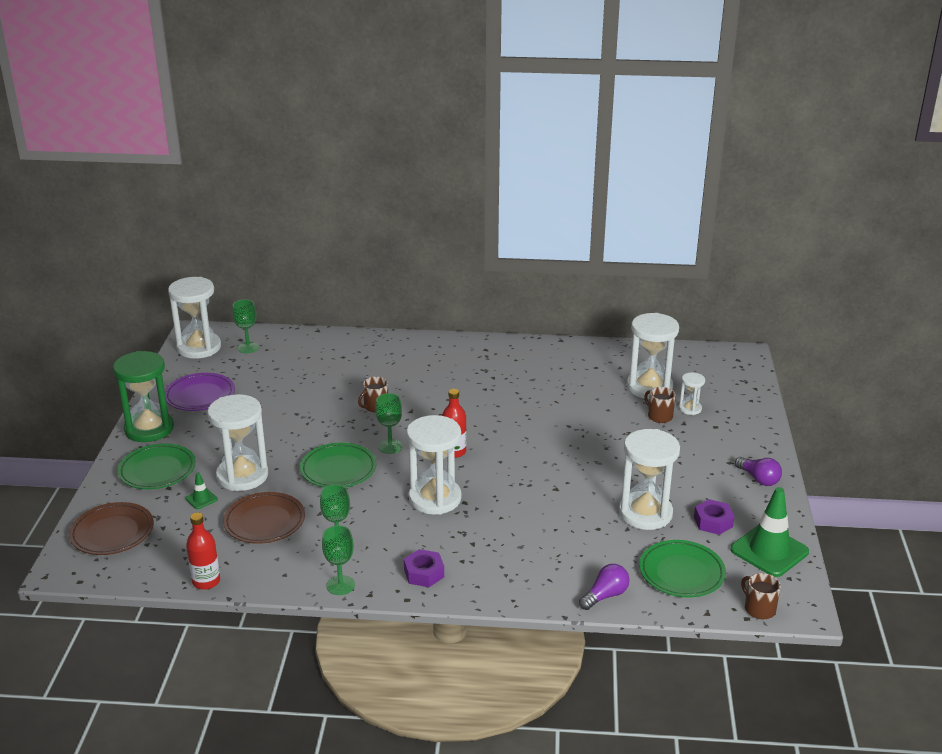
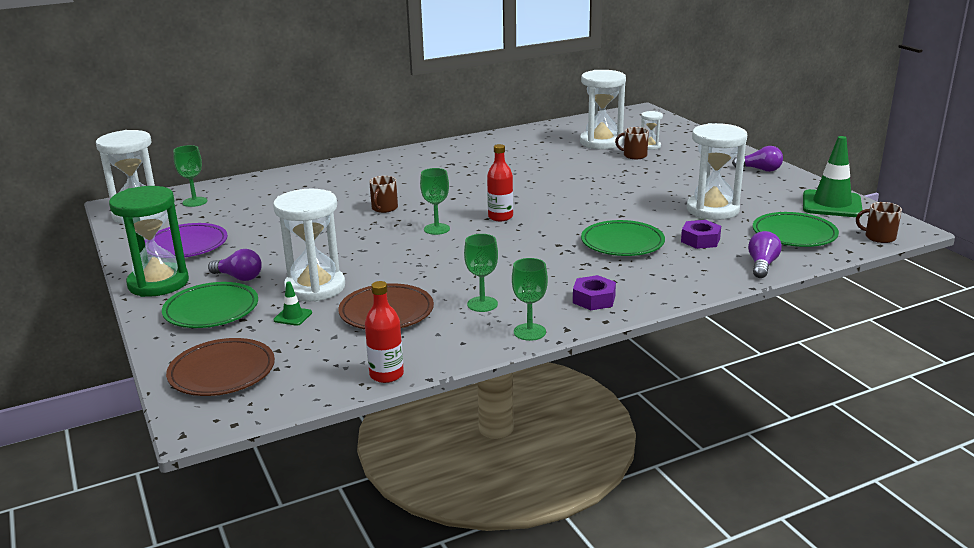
camera: 30 degrees left, 5 degrees down
green plate [300,443,376,488] -> green plate moved to [581,220,665,256]
white hourglass [407,415,462,514] -> none
purple nut [694,499,735,535] -> purple nut moved to [681,220,721,249]
none -> purple light bulb [208,249,262,281]

